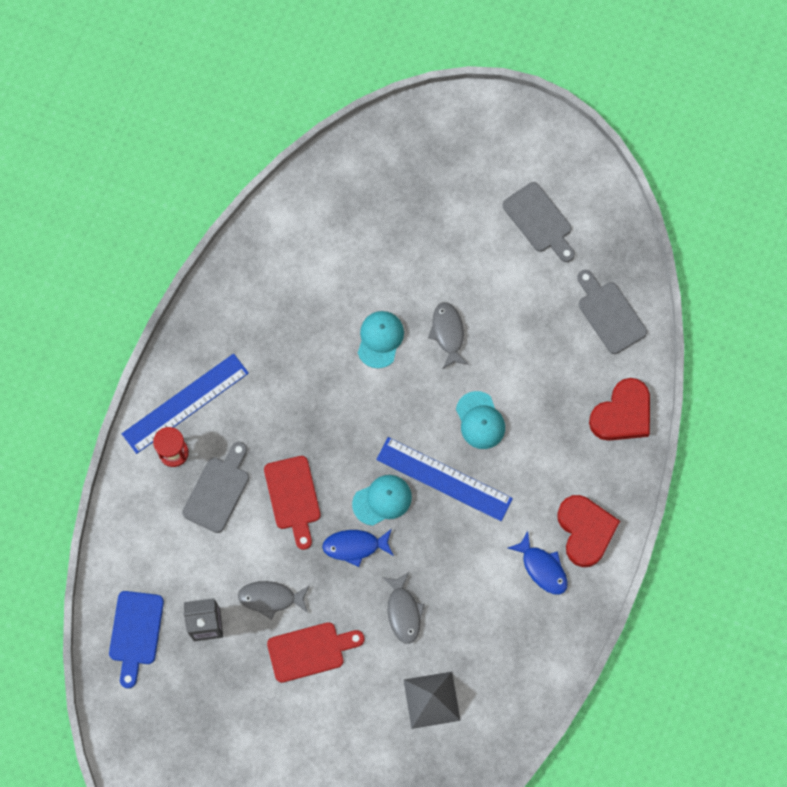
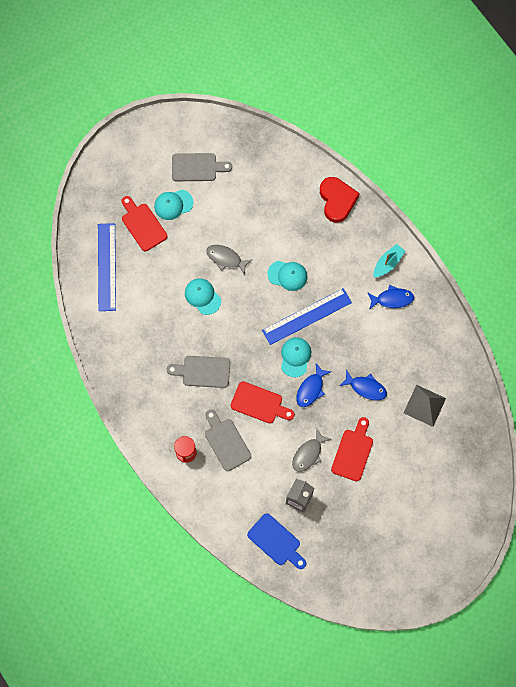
camera: 55 degrees left, 0 degrees up
blue ruler [122,354,249,454] -> blue ruler moved to [98,223,116,311]
grey fish [382,572,425,644] -> blue fish [340,369,387,401]
red heart [557,495,620,567] -> turquoise boat [374,244,405,277]
grey cutting board [577,270,647,354] -> grey cutting board moved to [167,356,230,388]
none -> red cutting board [122,196,167,251]
none -> turquoise cap [154,190,193,220]

